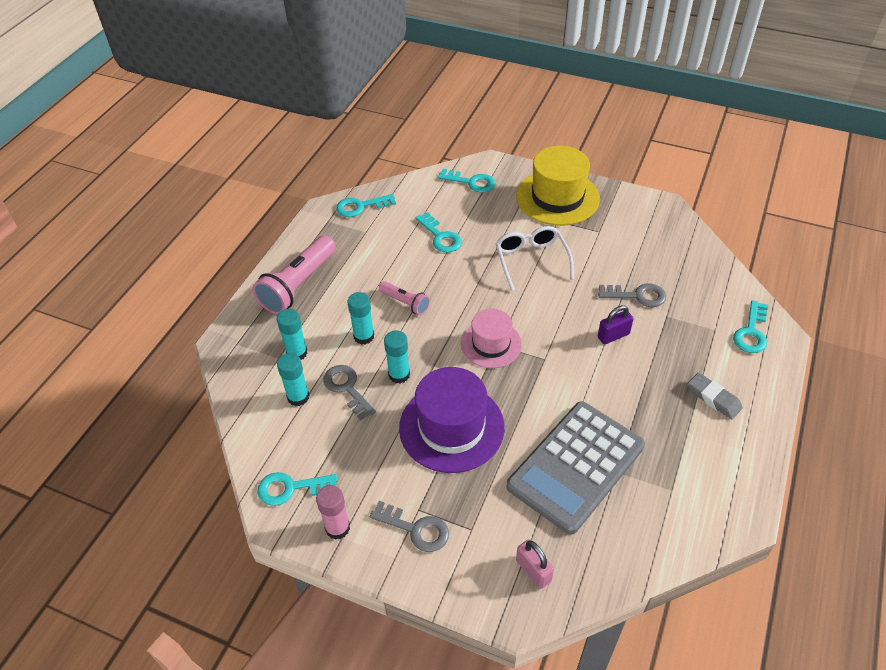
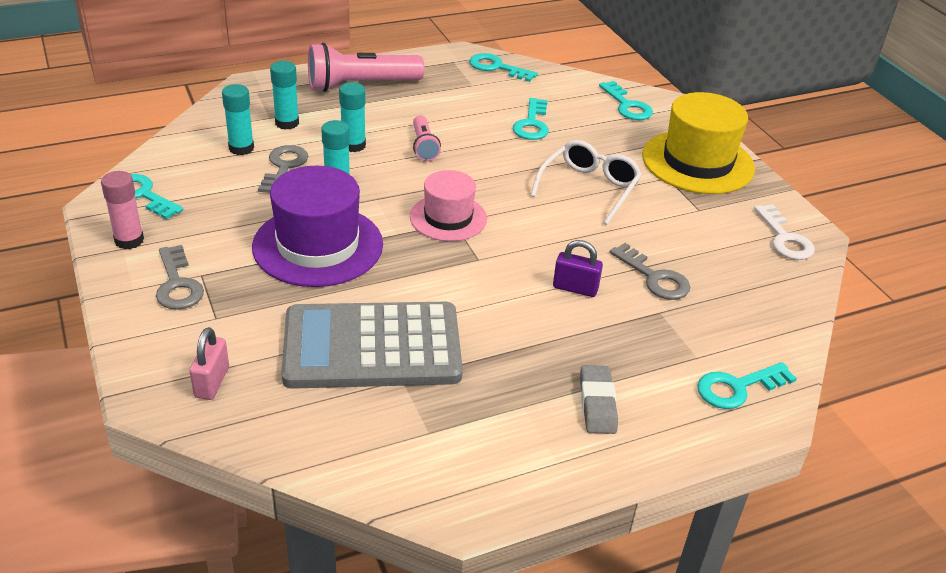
camera: 40 degrees right, 10 degrees down
none -> white key [754,204,815,260]

